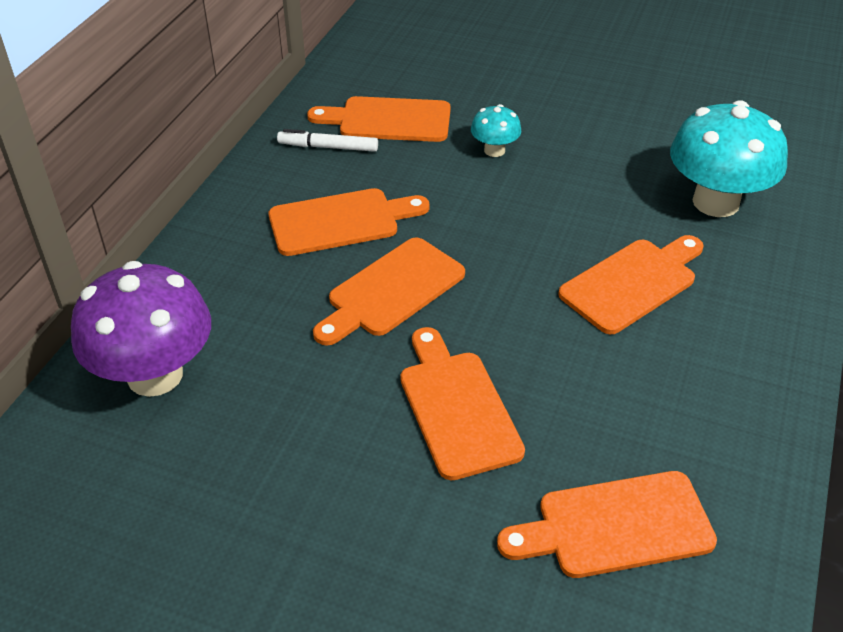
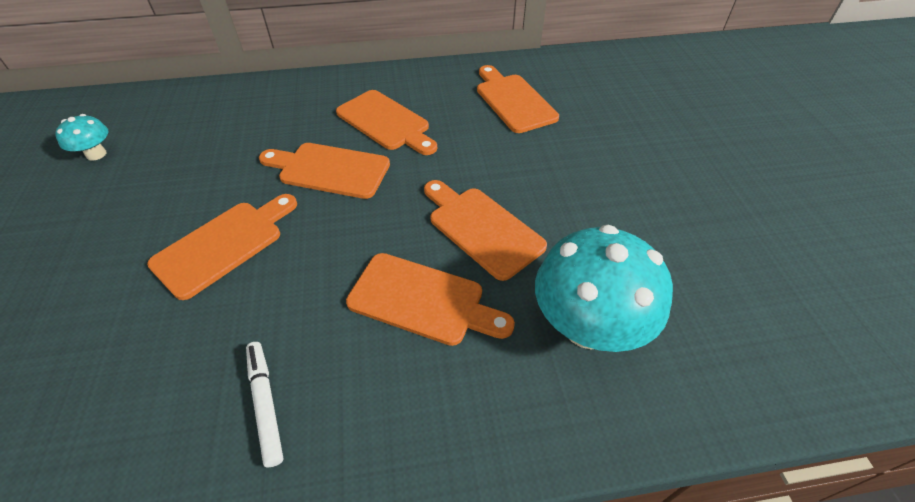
camera: 60 degrees right, 5 degrees up
purple mushroom [71,261,211,397] -> none
white marker [277,129,378,152] -> white marker moved to [246,342,284,467]
turquoise mushroom [471,104,521,157] -> turquoise mushroom moved to [55,114,108,161]
orange cutting board [497,471,717,578] -> orange cutting board moved to [424,180,547,281]

